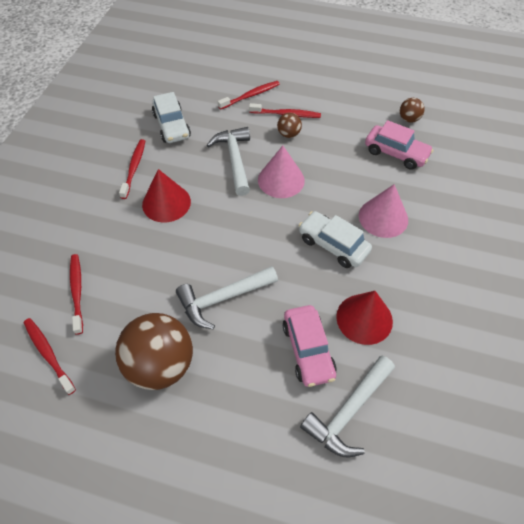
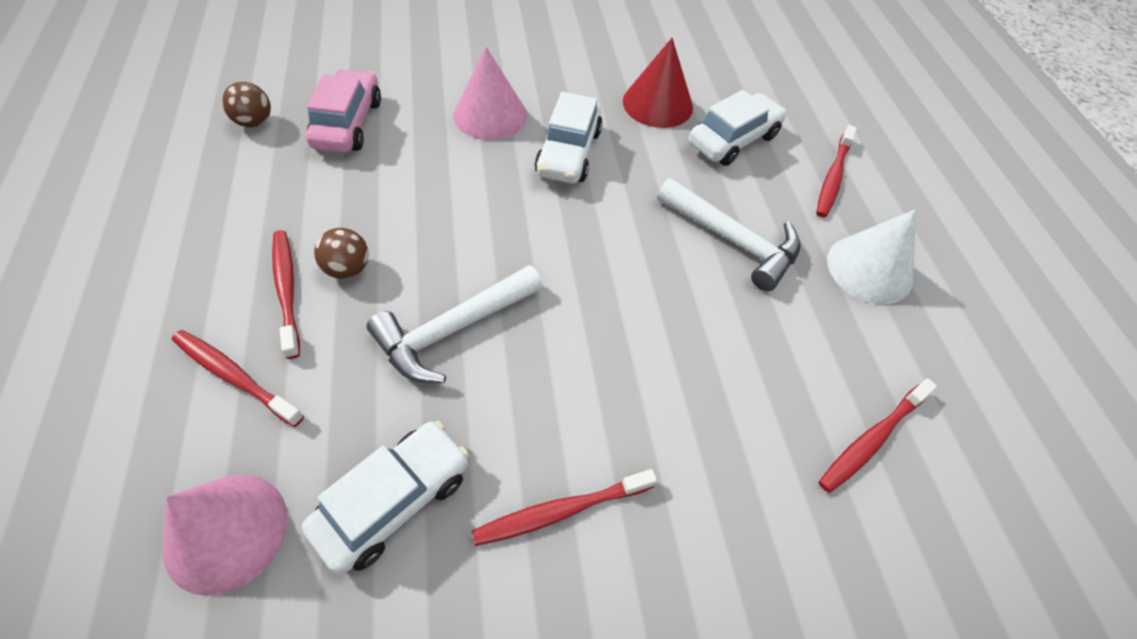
camera: 120 degrees left, 0 degrees up
red toothbrush [24,318,76,395] -> red toothbrush moved to [816,125,857,218]
brown ball [115,313,193,390] -> white cone [827,209,916,304]
red cone [142,169,191,223] -> none
pink cone [258,146,305,198] -> pink cone moved to [163,475,288,596]
pink car [283,305,337,387] -> white car [689,90,787,166]
white hammer [300,356,395,457] -> none

